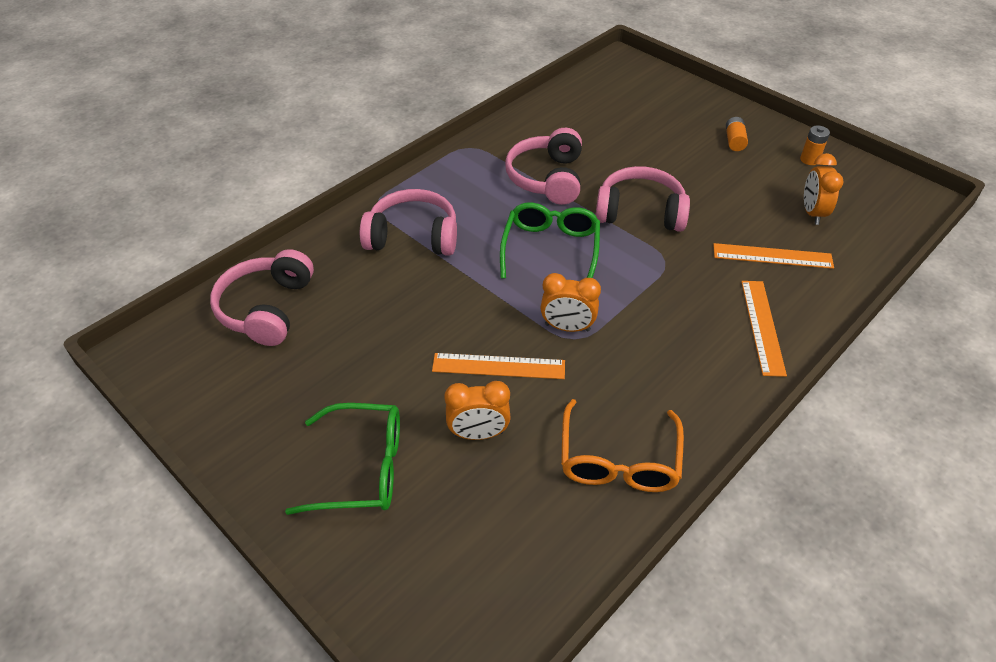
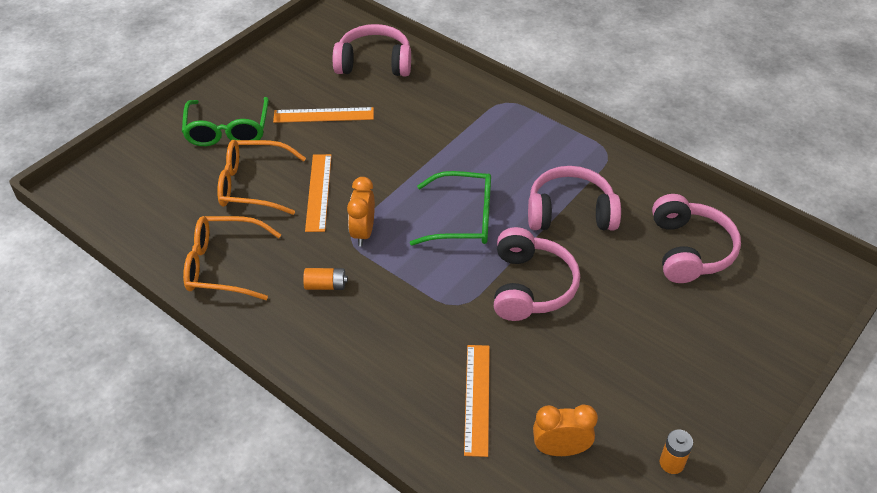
camera: 85 degrees right, 0 degrees up
pink headphones [360,189,457,256] -> pink headphones moved to [652,194,741,283]
orange clock [444,381,511,440] -> orange glasses [217,140,306,215]
orange battery [726,117,748,151] -> orange battery moved to [303,268,348,290]
orange ruler [741,281,787,377] -> orange ruler moved to [273,107,374,123]

